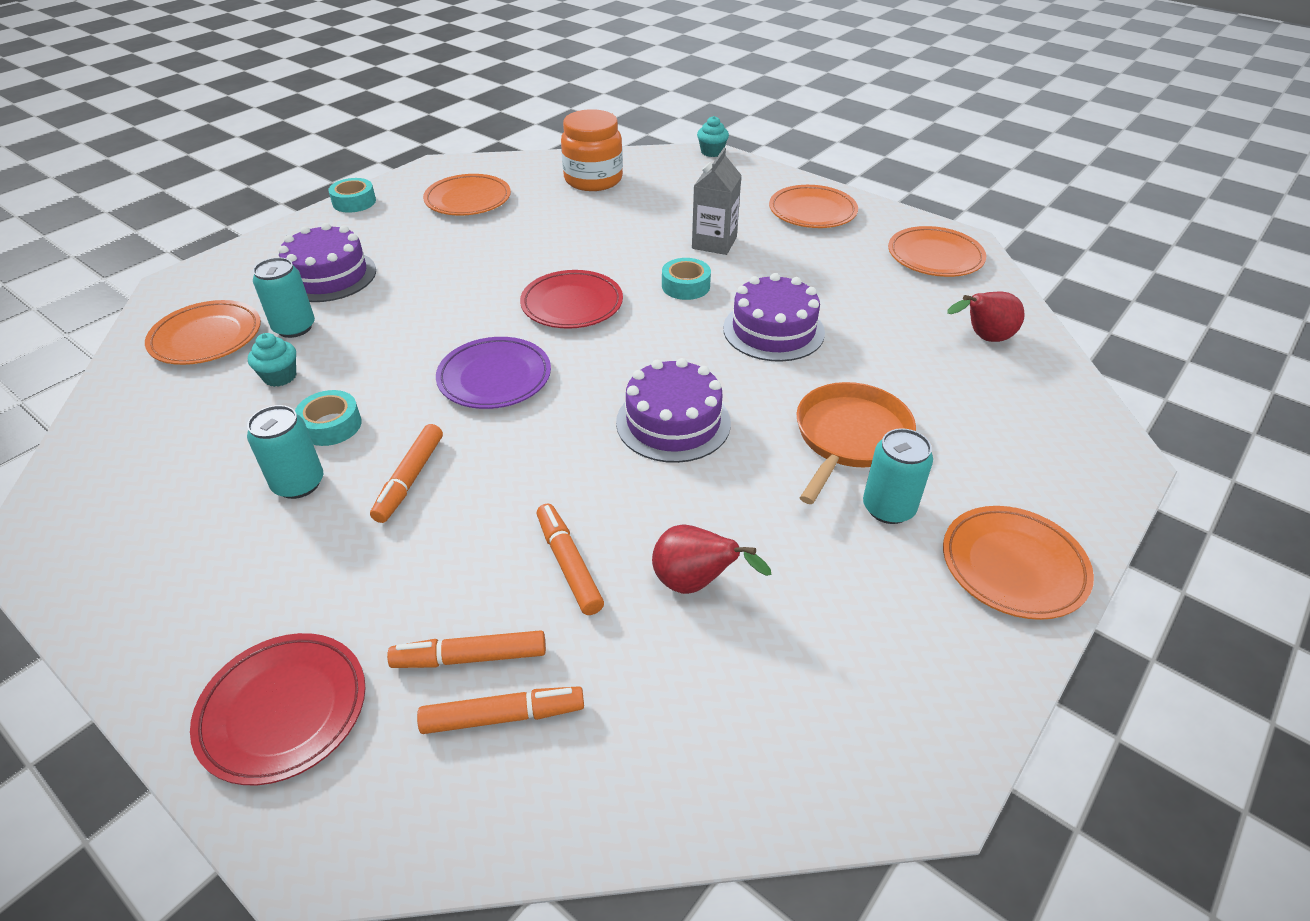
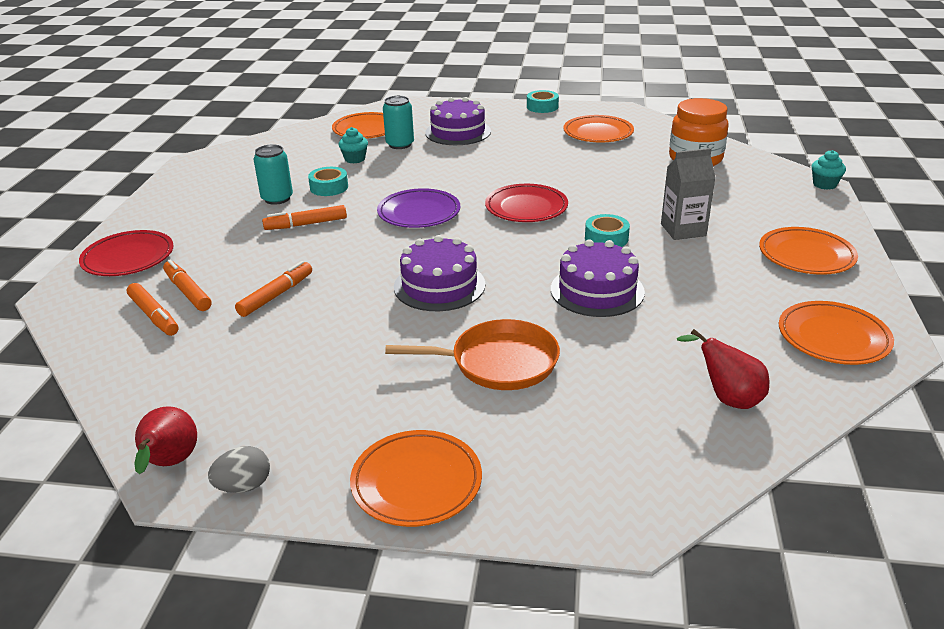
camera: 60 degrees right, 10 degrees down
red pear [652,524,771,594] -> red pear moved to [134,406,197,474]
turquoise can [863,428,933,524] -> none
none -> grey egg [208,446,270,493]

